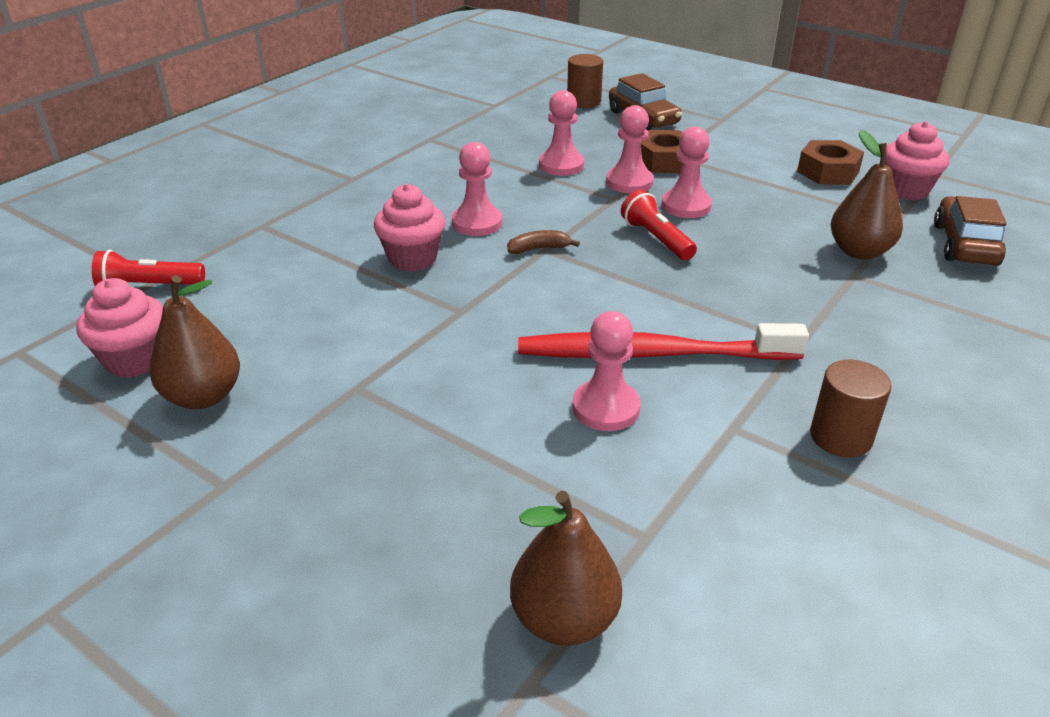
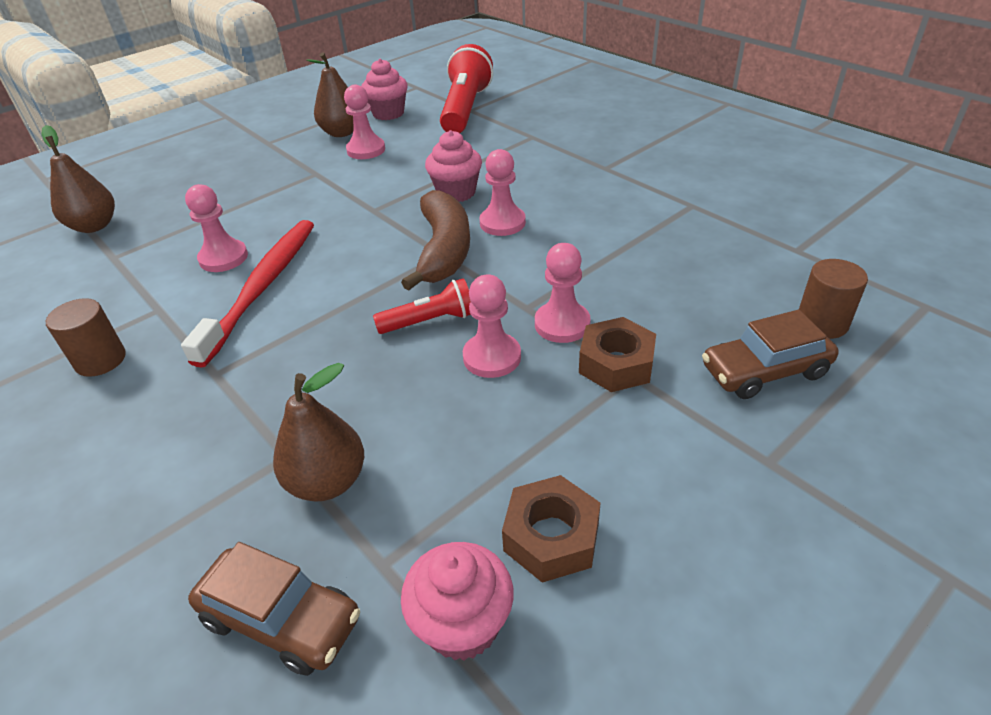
camera: 105 degrees right, 5 degrees up
red flashlight [92,250,205,286] -> red flashlight [440,44,493,133], size x1.86
brown banana [507,230,580,254] -> brown banana [401,190,470,291], size x2.37
pink pawn [539,90,584,176] -> pink pawn moved to [344,85,385,159]

